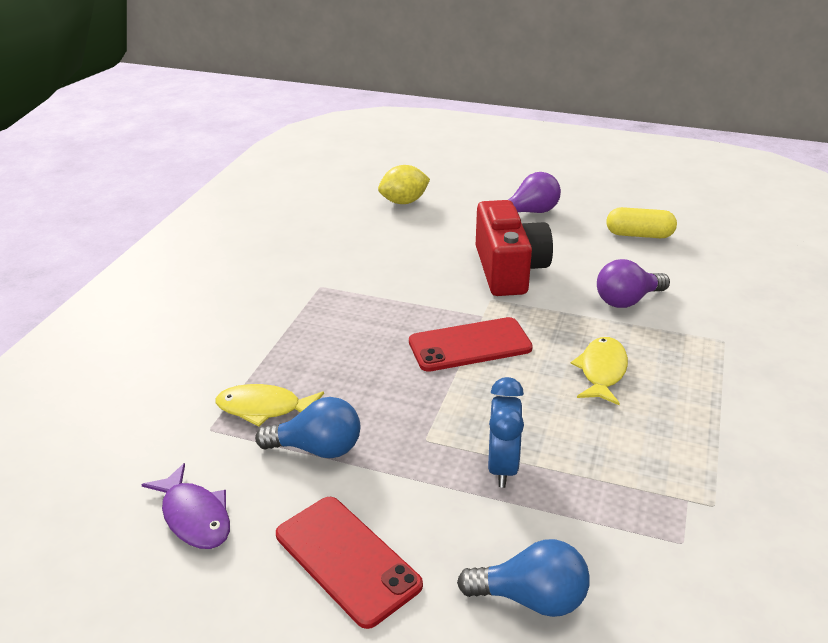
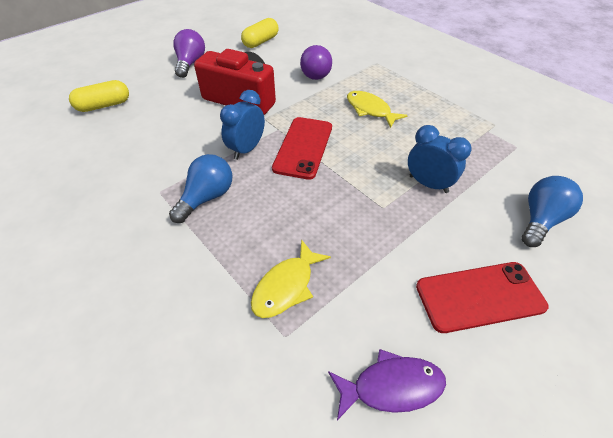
camera: 60 degrees left, 15 degrees up
blue light bulb [255,397,360,458] -> blue light bulb moved to [169,154,232,223]
yellow lemon [378,165,430,204] -> yellow capsule [69,80,129,112]
none -> blue clock [220,90,265,160]

